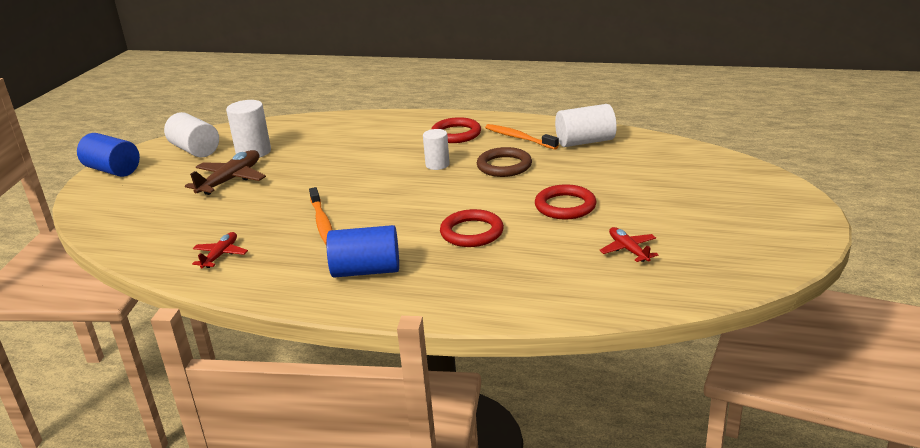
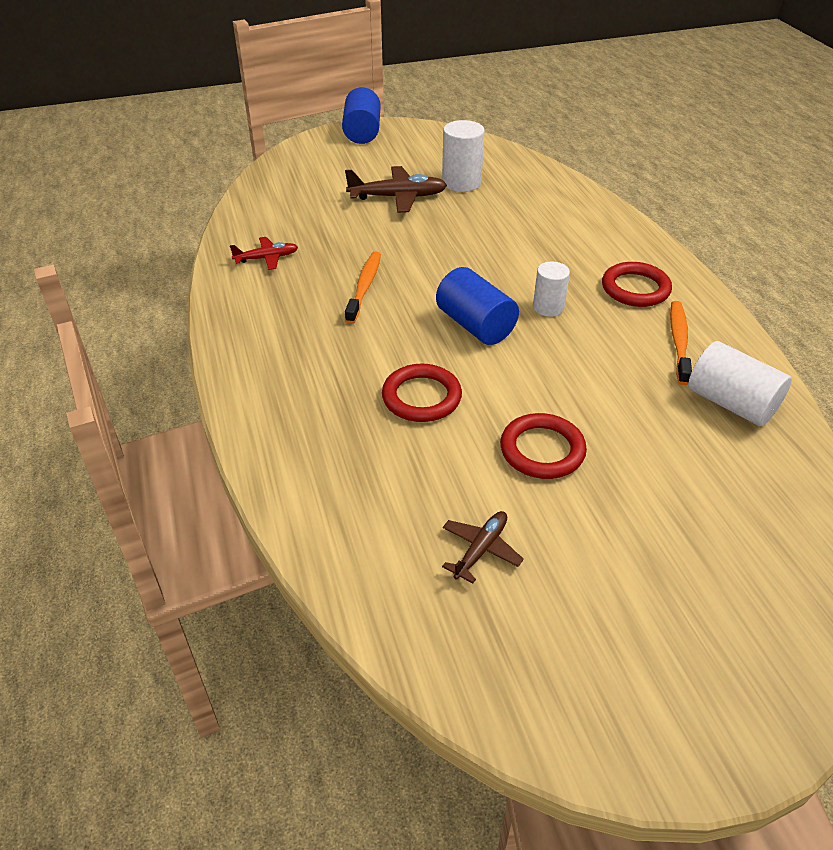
camera: 55 degrees right, 15 degrees up
white cylinder [164,112,219,158] -> none
orange toothbrush [309,187,332,245] -> orange toothbrush turned 150 degrees clockwise [345,252,381,324]
blue cylinder [327,225,399,278] -> blue cylinder moved to [436,267,519,345]
brown ring [477,147,532,177] -> none
red plane [600,227,658,262] -> brown plane [442,511,524,584]

